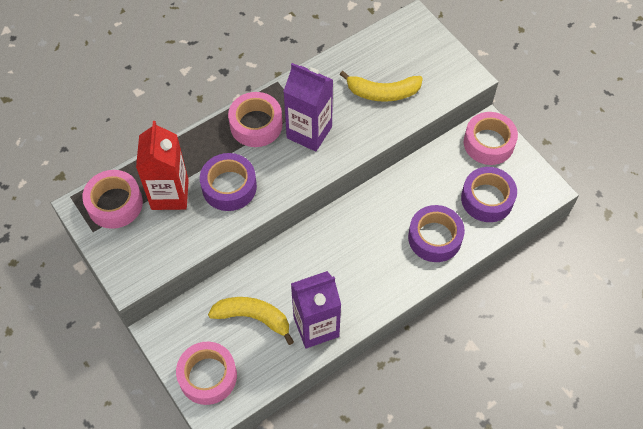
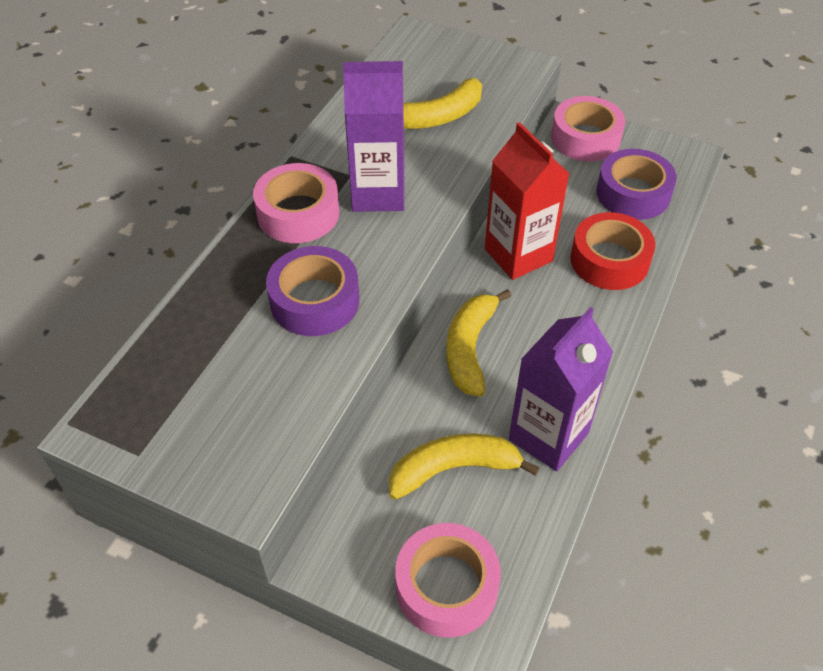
camera: 30 degrees left, 10 degrees down
pink tape [82,170,143,229] -> none
red carton [136,121,189,210] -> red carton moved to [485,122,569,280]
purple tape [408,205,465,262] -> red tape [570,212,655,290]
none -> yellow banana [446,289,511,397]

